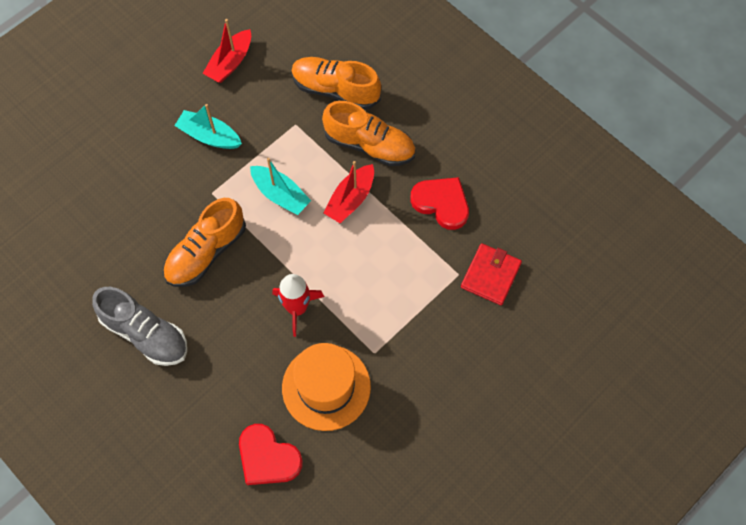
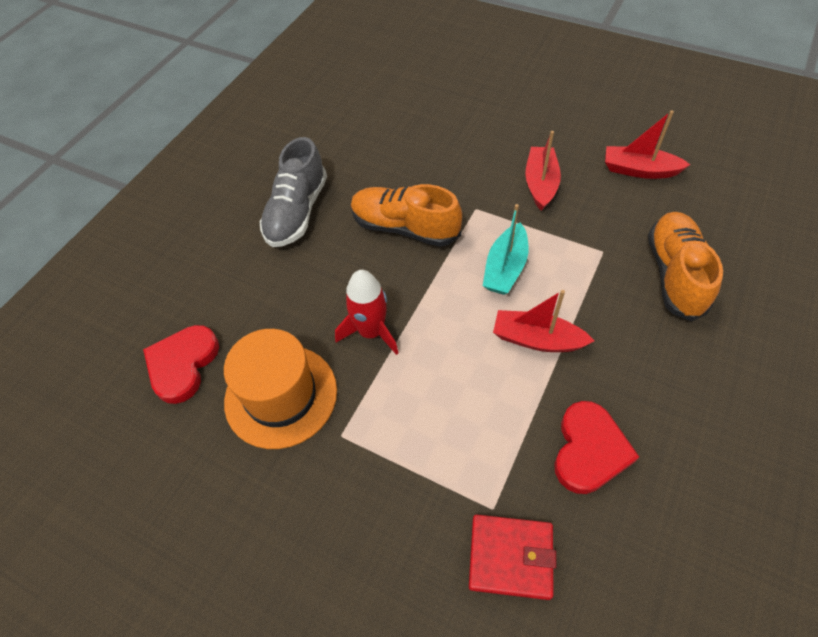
camera: 75 degrees right, 10 degrees down
turquoise boat [174,104,242,149] -> red boat [525,131,561,211]
orange shoe [322,101,415,166] -> none

